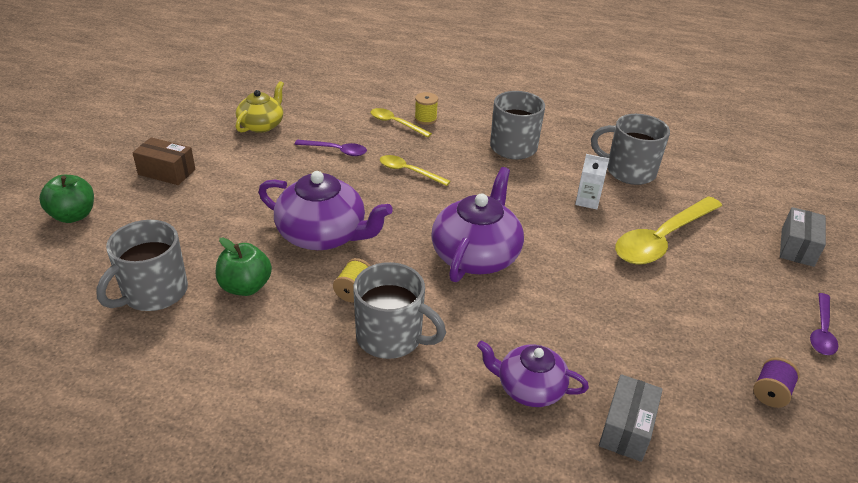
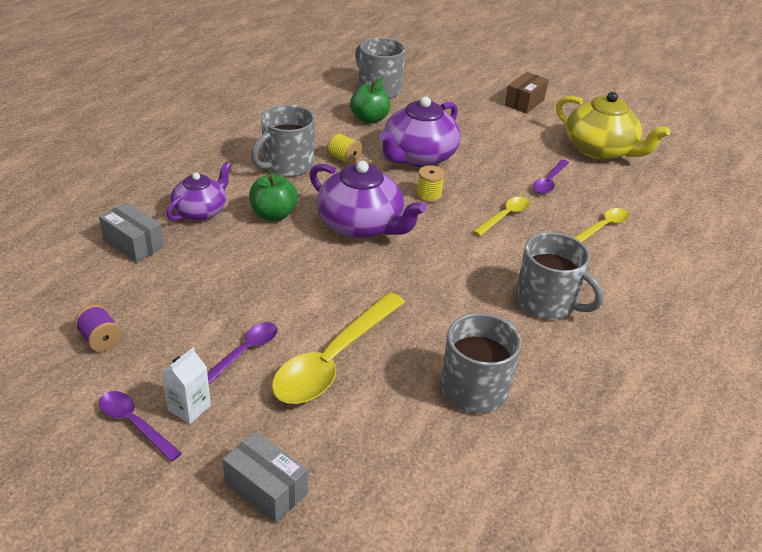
camera: 105 degrees right, 0 degrees up
green apple [39,175,94,223] -> green apple moved to [249,174,298,221]
yellow teapot [236,81,284,133] -> yellow teapot [556,92,670,160], size x1.59
yellow spool [415,92,438,125] -> yellow spool moved to [416,165,445,202]
white carton [575,154,609,209] -> white carton moved to [161,347,211,424]
yellow spoon [615,196,722,265] -> yellow spoon turned 120 degrees counterclockwise [272,292,405,404]
none -> purple spoon [207,322,278,384]

